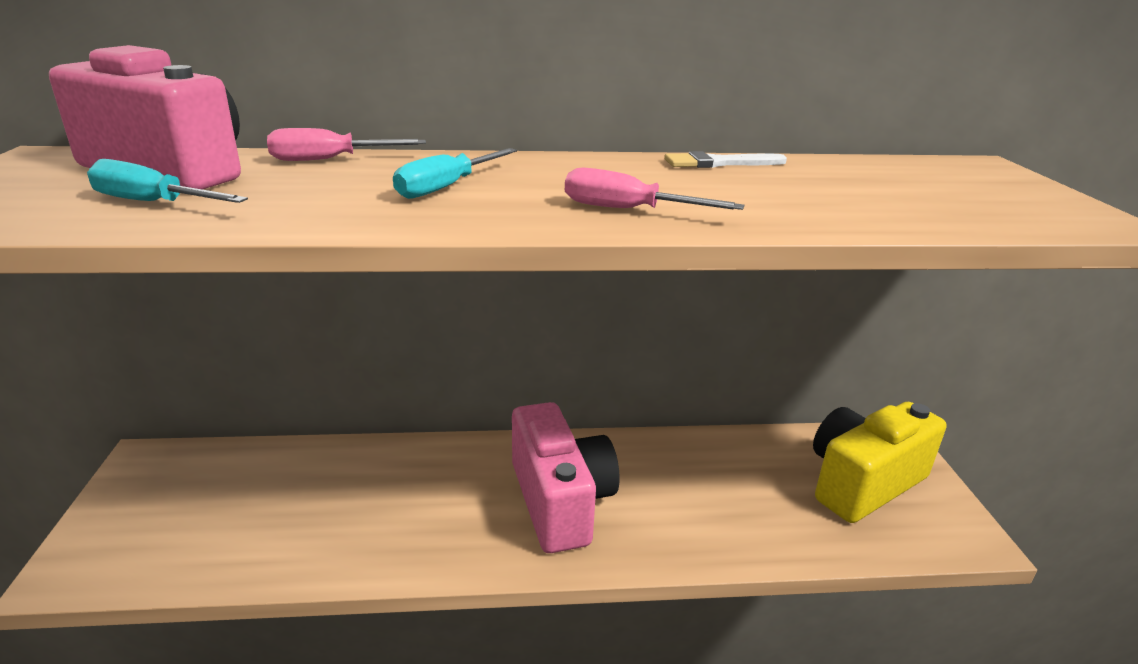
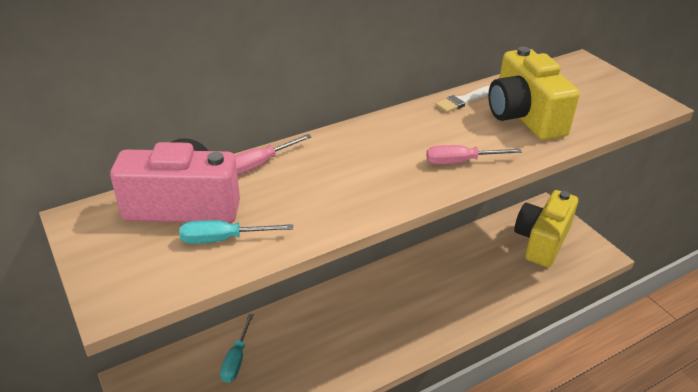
camera: 25 degrees left, 10 degrees up
turquoise screwdriver [393,148,517,199] -> turquoise screwdriver moved to [220,314,254,383]
pink camera [512,402,620,553] -> none
none -> yellow camera [488,47,580,140]

